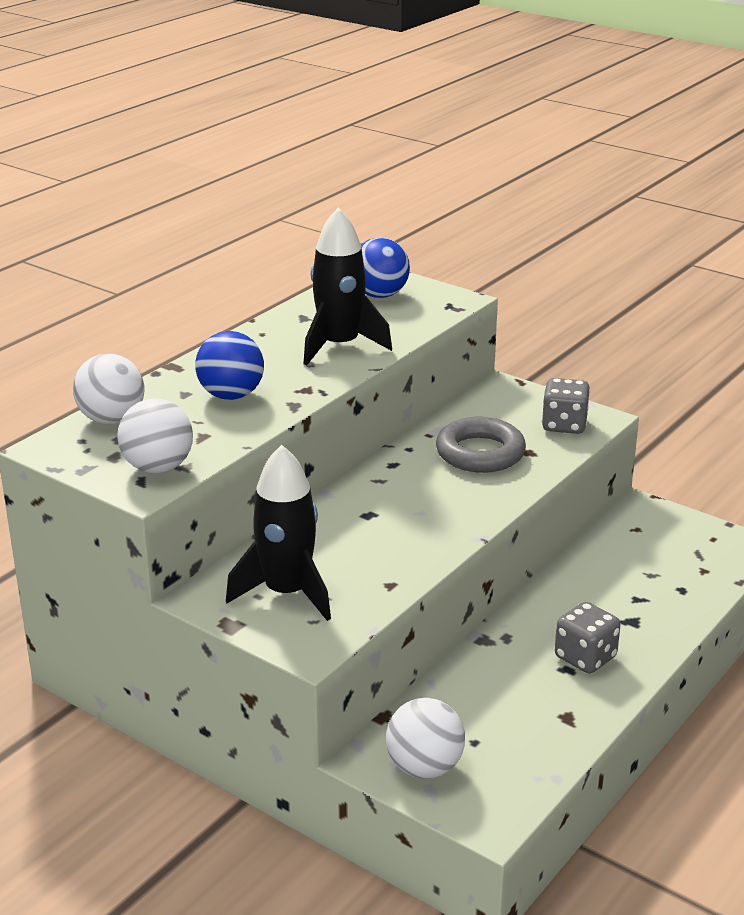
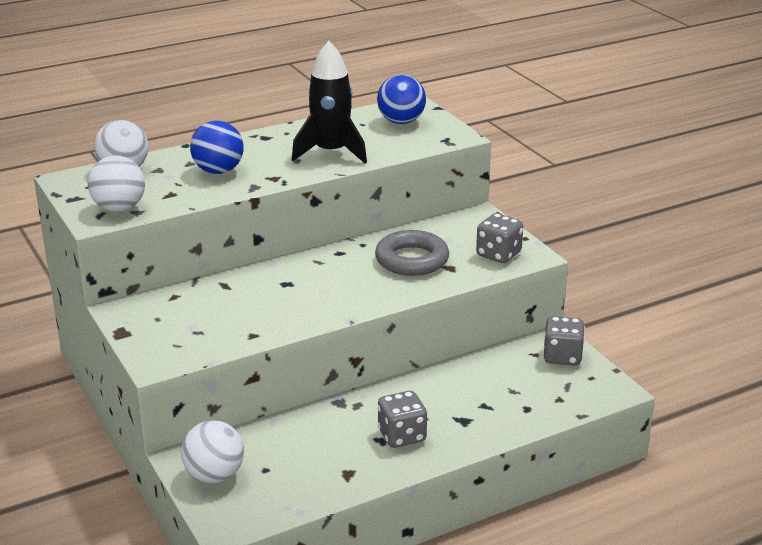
camera: 25 degrees right, 0 degrees up
black rocket [226,445,331,621] -> none
none -> grey dice [544,316,585,365]

